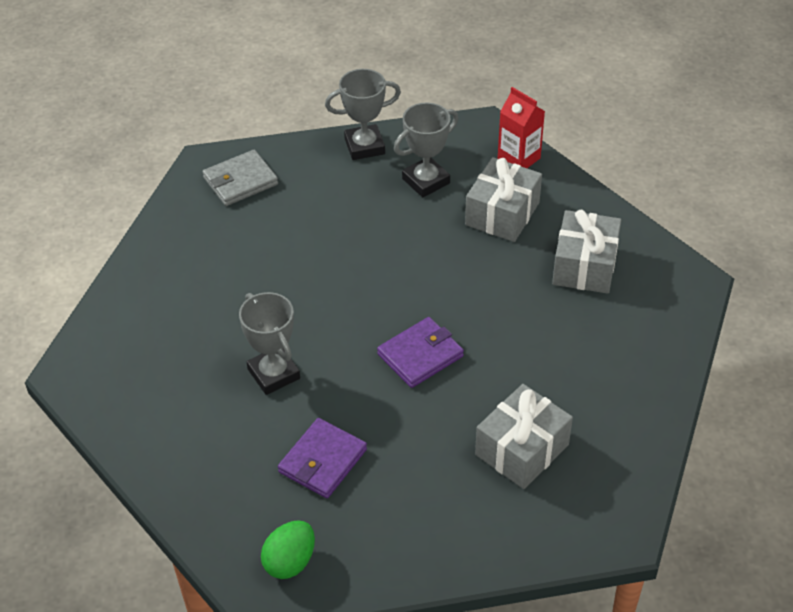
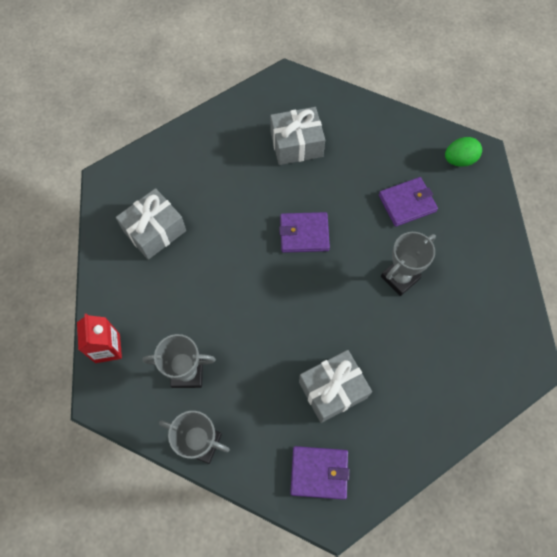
camera: 145 degrees left, 20 degrees up
grey wallet [202,150,278,206] -> purple wallet [290,446,350,500]
grey trophy [239,292,300,395] -> grey trophy turned 45 degrees clockwise [381,232,436,296]
grey gift [465,157,542,242] -> grey gift moved to [299,350,372,423]

